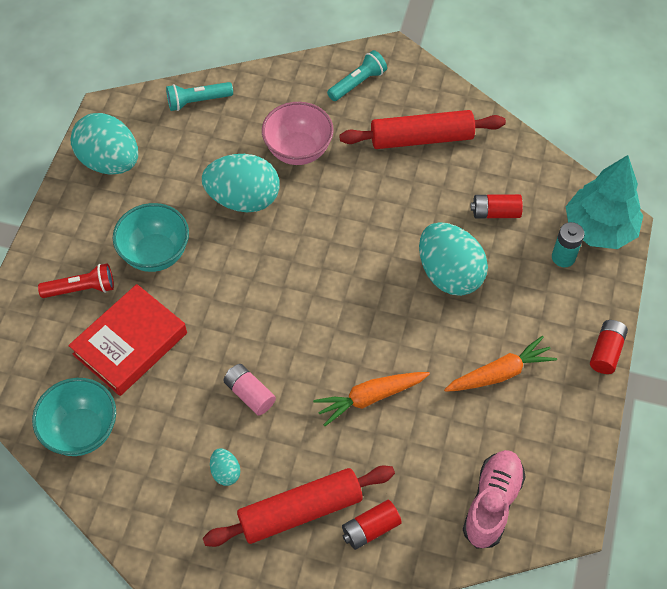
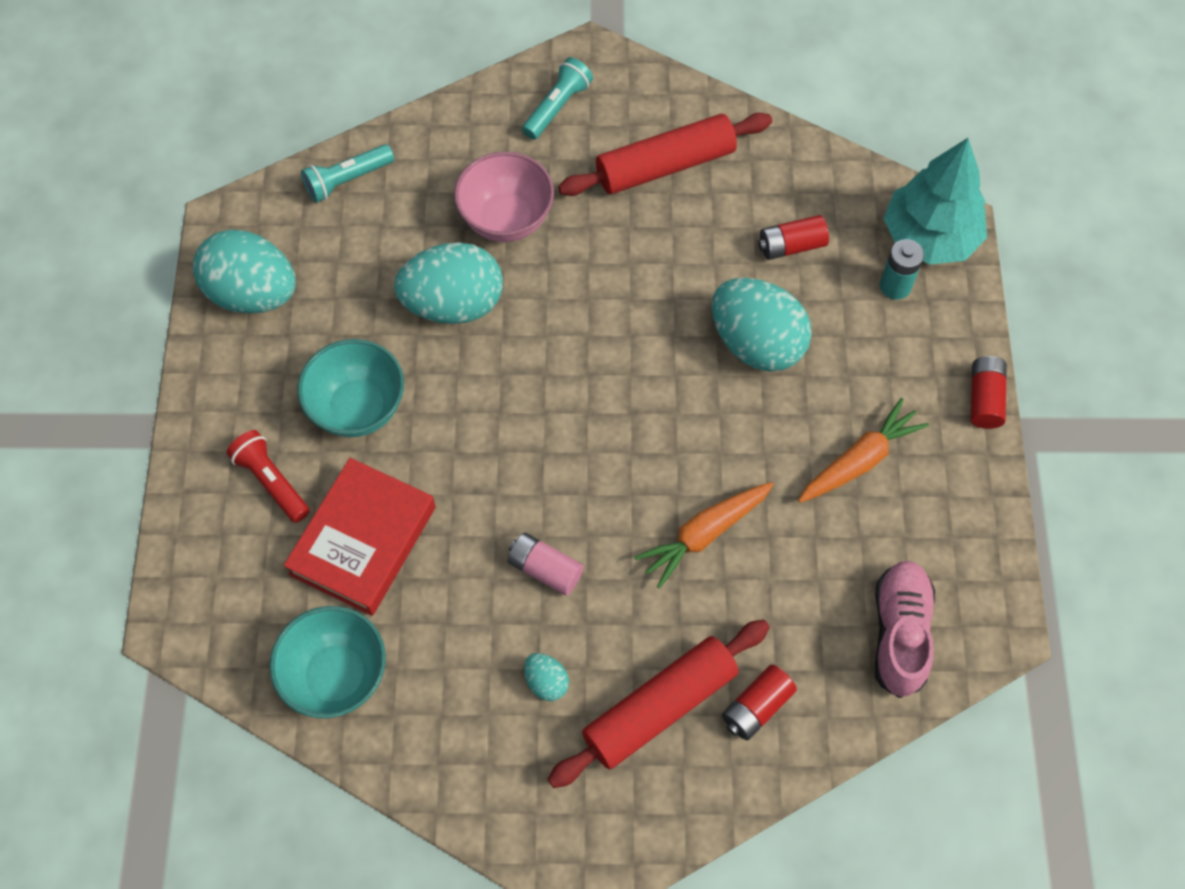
camera: 15 degrees left, 5 degrees up
red flashlight [38,263,114,298] -> red flashlight turned 105 degrees counterclockwise [227,430,310,523]

